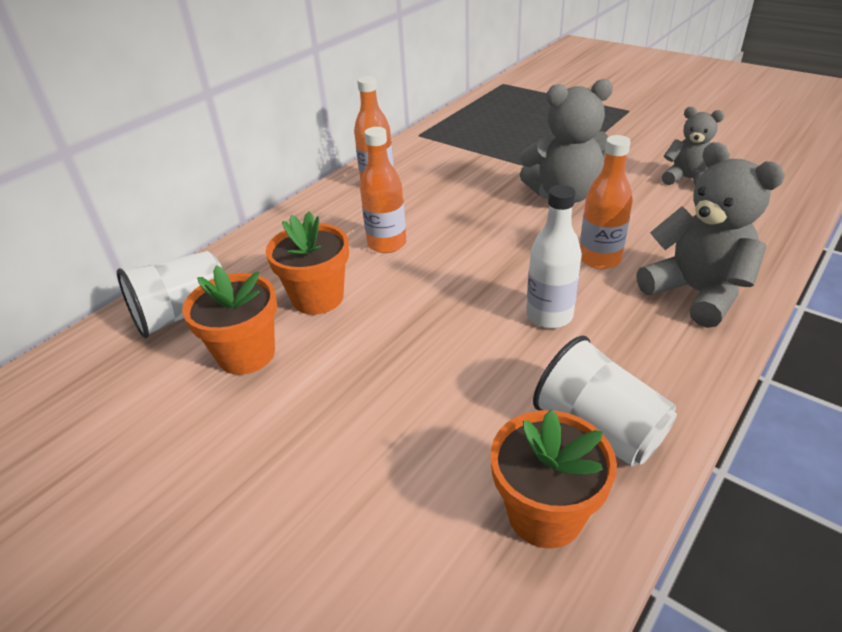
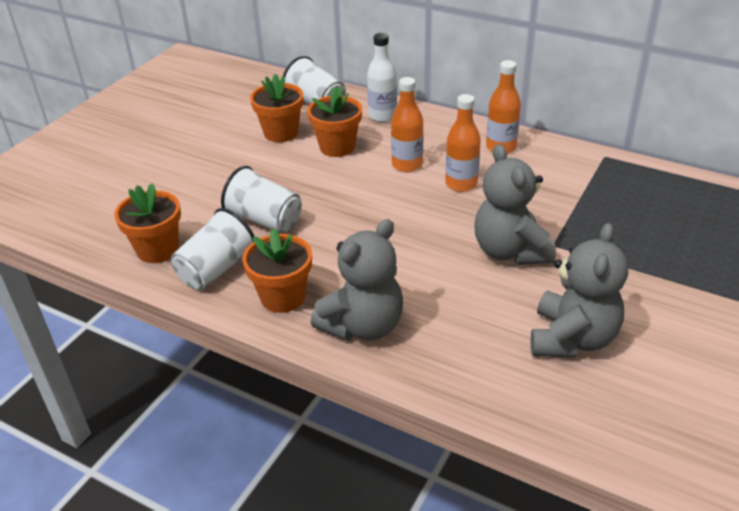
camera: 80 degrees right, 0 degrees up
white bottle [526,185,582,328] -> white bottle moved to [367,33,397,122]
orange bottle [580,135,633,269] -> orange bottle moved to [445,94,481,192]
grey teddy bear [662,107,724,186] -> grey teddy bear [531,223,628,358], size x1.64
none -> white cup [221,166,302,233]
none -> orange flower pot [243,228,312,313]

